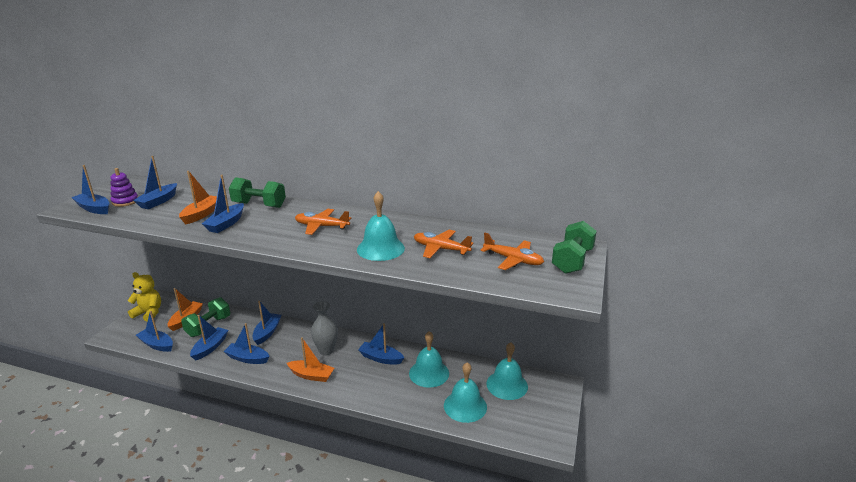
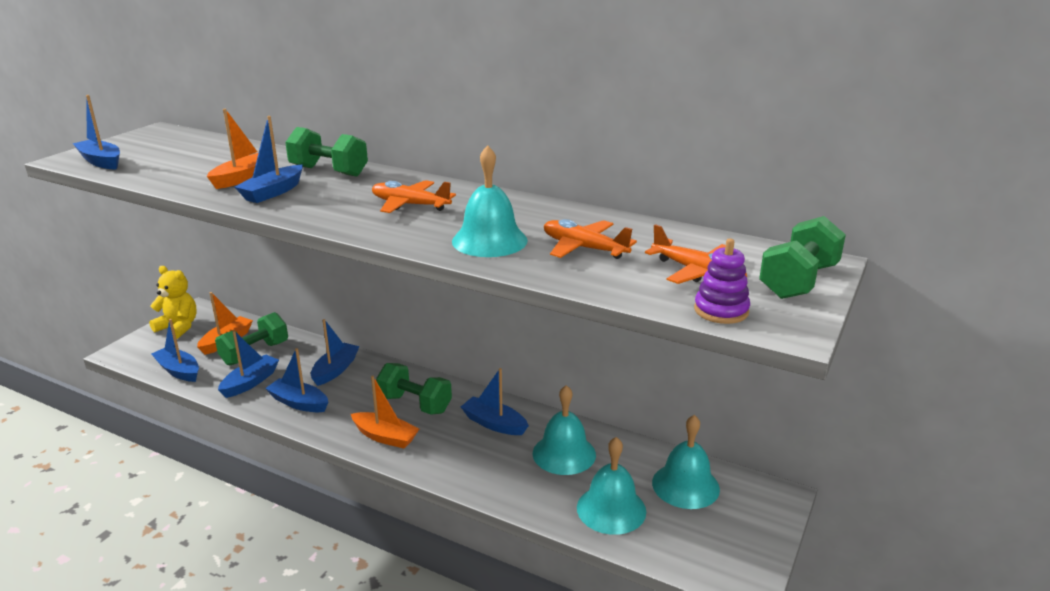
camera: 10 degrees right, 0 degrees up
purple stacking toy [110,168,138,207] -> purple stacking toy moved to [694,238,750,324]
blue boat [133,156,177,209] -> none
grey vase [311,301,338,355] -> green dumbbell [376,363,452,415]

